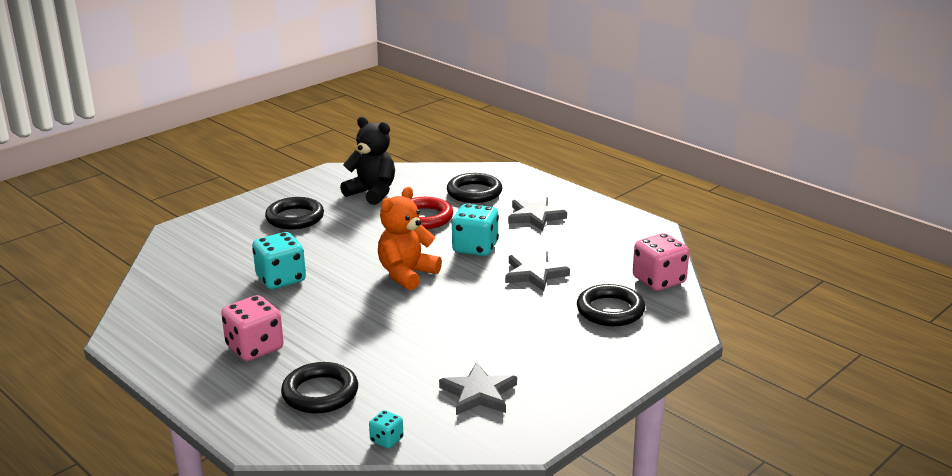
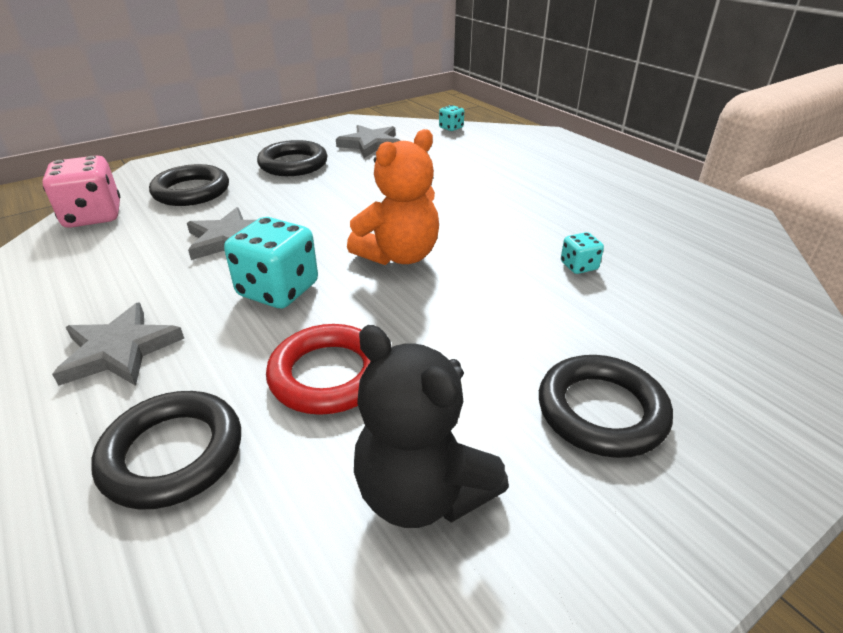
camera: 170 degrees left, 10 degrees up
pink dice [221,295,284,361] -> none
turquoise dice [252,232,306,289] -> turquoise dice [561,232,604,274], size x0.50
black ring [281,362,358,414] -> black ring moved to [257,140,327,176]

